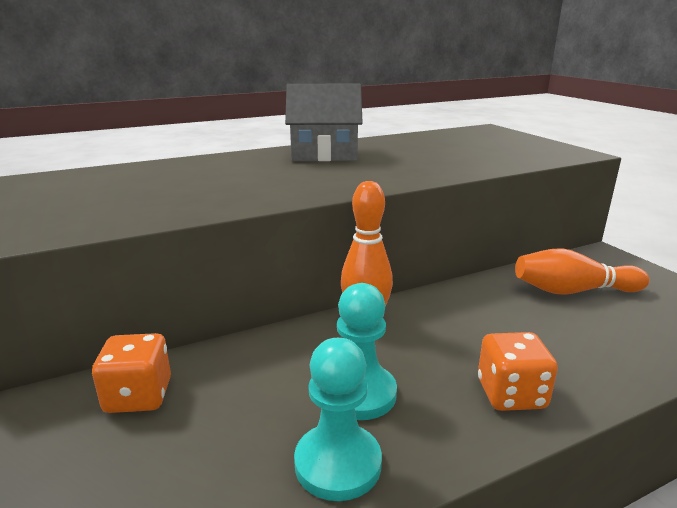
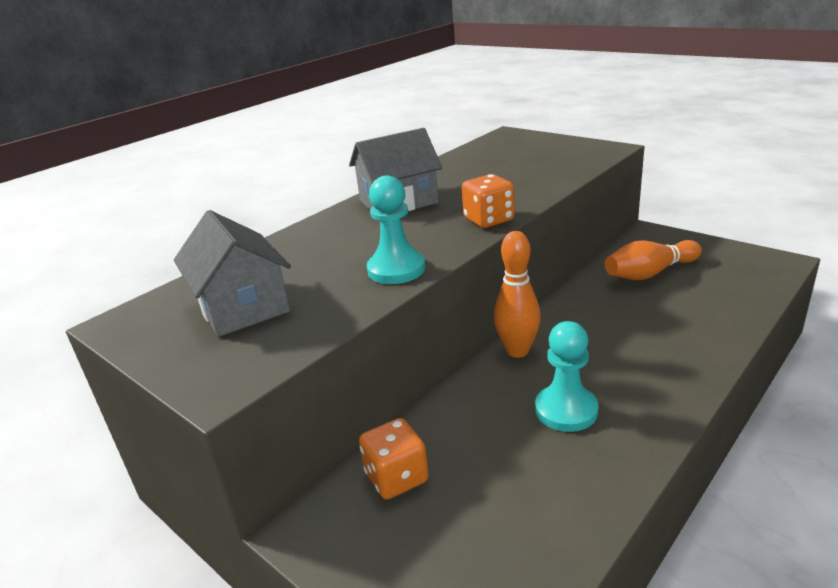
camera: 20 degrees left, 5 degrees up
turquoise pawn [294,338,382,501] -> turquoise pawn moved to [367,176,425,284]
orange dice [478,332,558,411] -> orange dice moved to [462,174,515,228]
none -> grey house [174,210,291,337]

